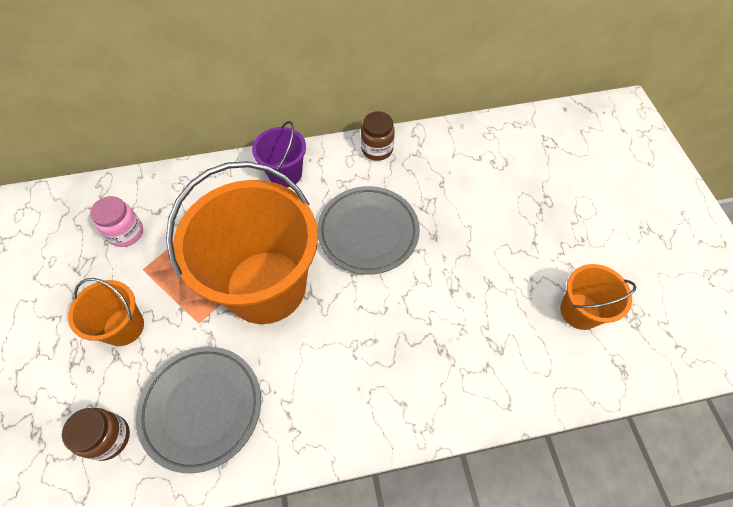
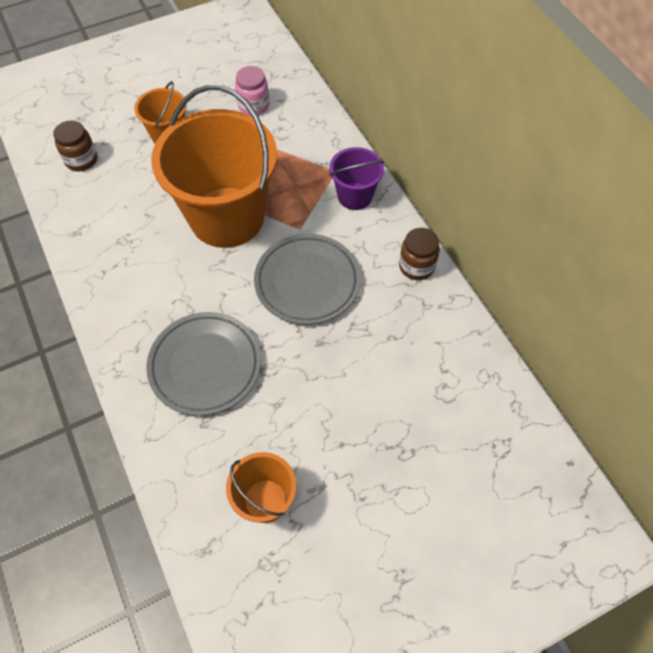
camera: 75 degrees right, 0 degrees up
grey plate [136,347,261,473] -> grey plate moved to [146,312,261,416]

